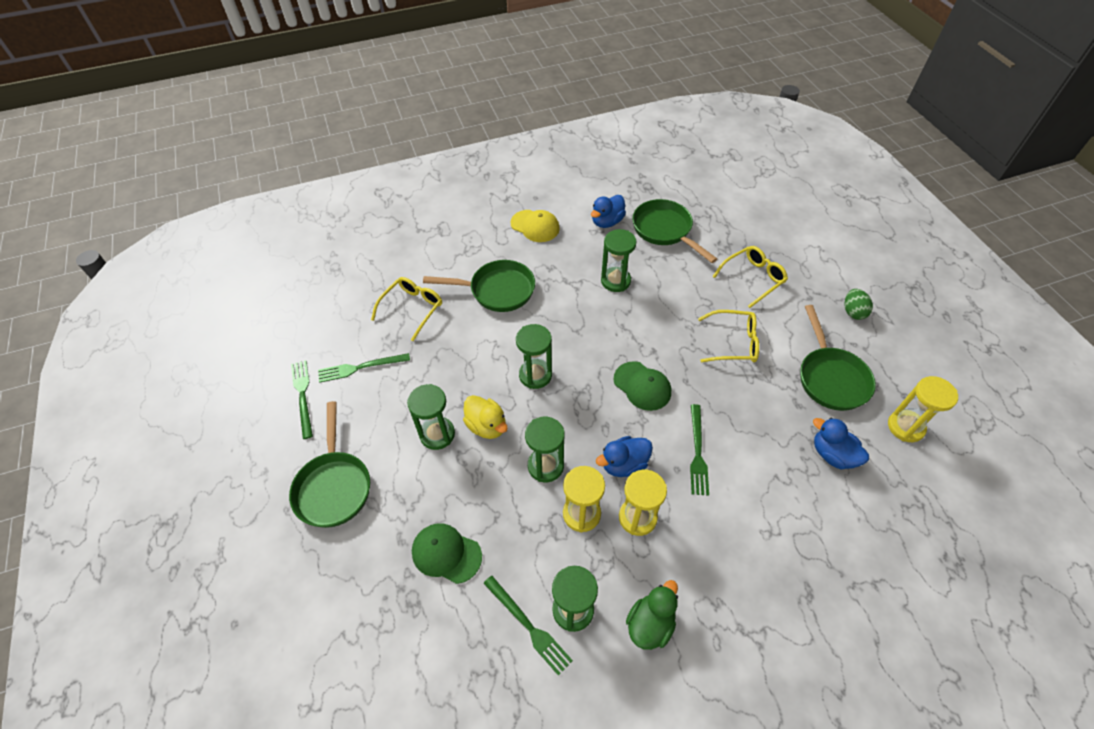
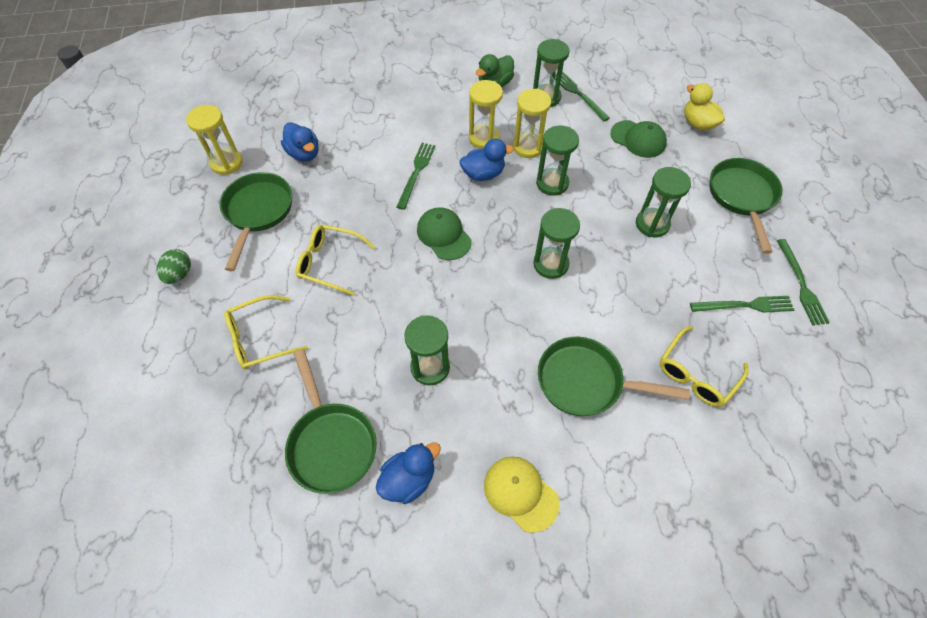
camera: 170 degrees left, 5 degrees up
yellow duck [463,395,508,439] -> yellow duck moved to [684,83,725,130]

